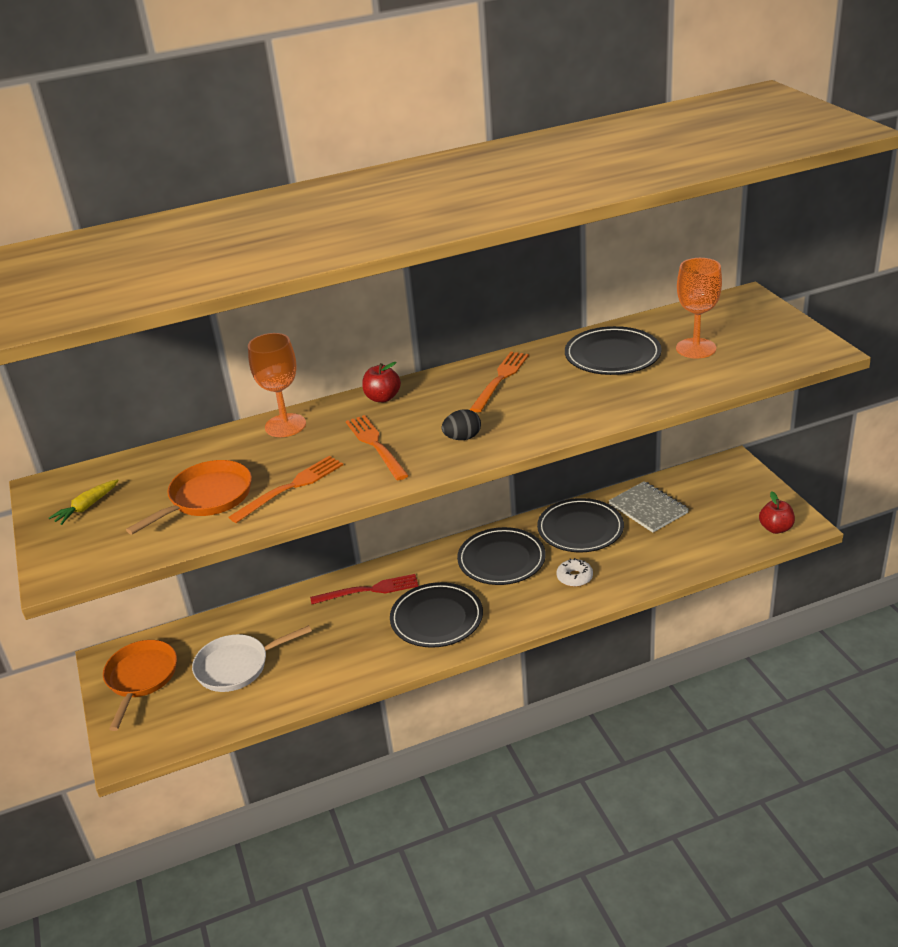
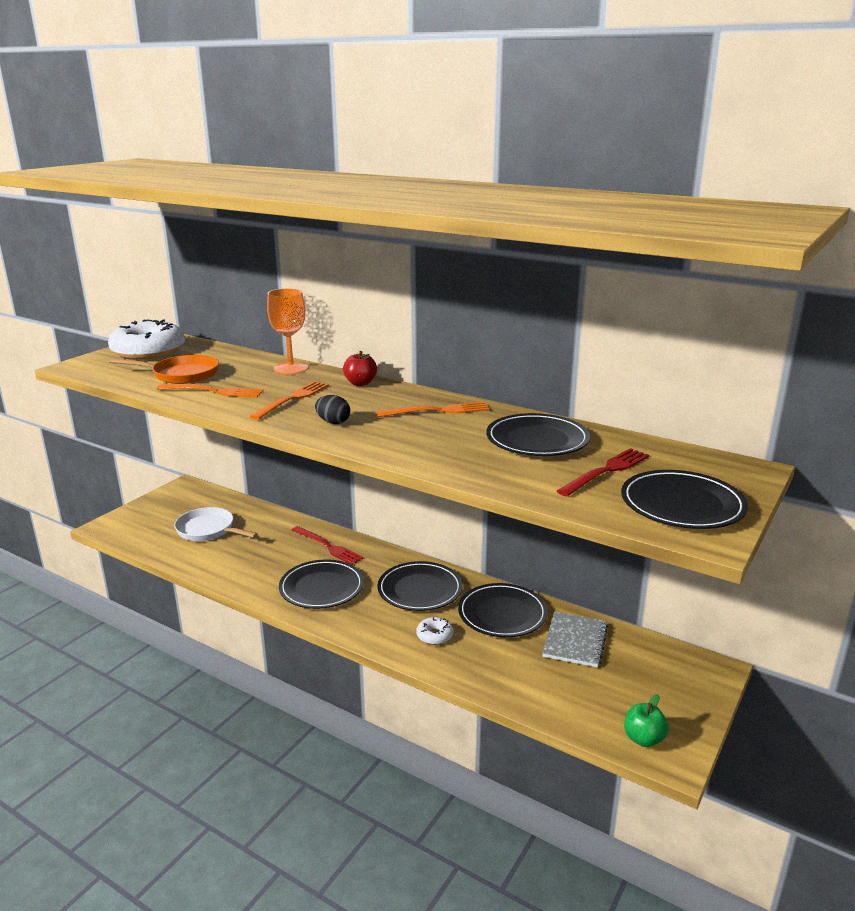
camera: 50 degrees right, 10 degrees down
yellow carrot [49,479,119,525] -> white donut [108,320,185,360]
orange pan [103,640,177,731] -> none
orange goblet [676,258,722,359] -> red fork [557,448,649,497]
red apple [759,491,795,534] -> green apple [624,694,669,747]
none -> black plate [621,470,748,529]

